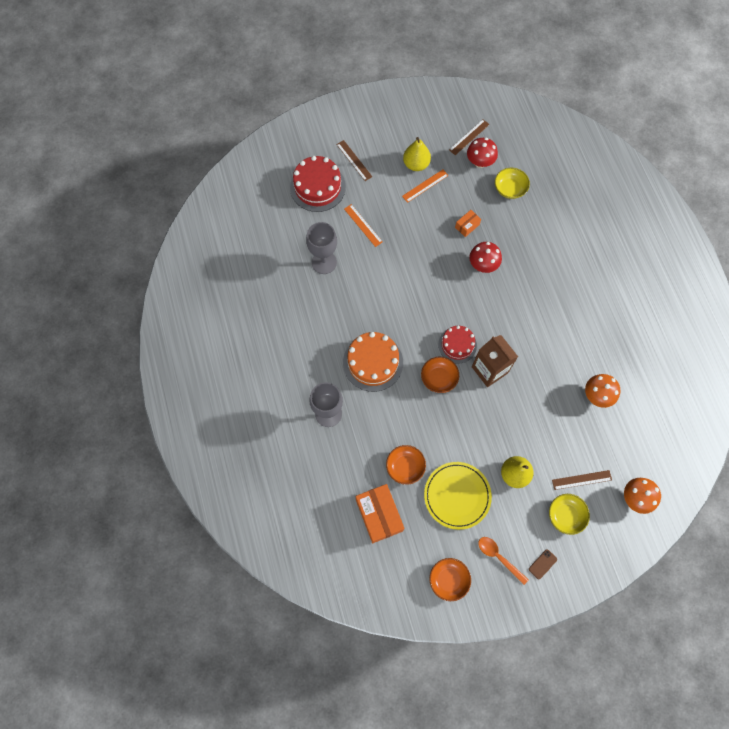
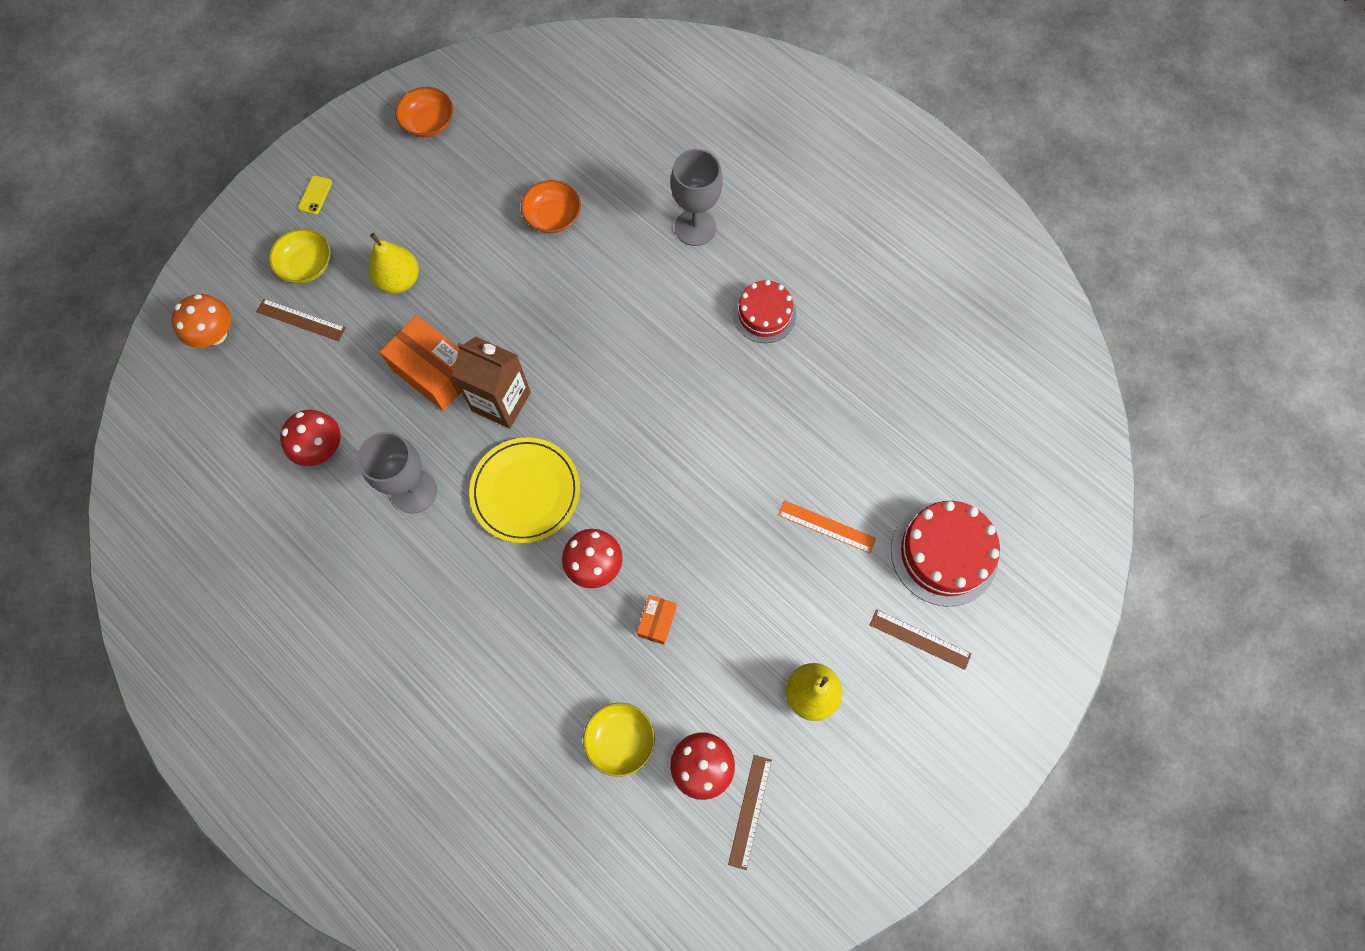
camera: 150 degrees right, 0 degrees up
grey goblet [306,222,337,274] -> grey goblet moved to [357,432,437,514]
orange cake [343,332,403,392] -> none
orange box [356,484,404,543] -> orange box moved to [380,315,462,411]
orange ruler [402,169,449,203] -> none
orange bowl [421,357,459,393] -> none
yellow plate [424,462,492,530] -> yellow plate moved to [469,437,580,543]
red cake [438,325,477,364] -> red cake moved to [733,280,796,343]
orange spoon [478,537,529,585] -> none
brown phone [529,550,557,579] -> yellow phone [298,176,332,215]
brown ruler [552,470,612,490] -> brown ruler turned 60 degrees clockwise [256,299,346,341]
orange mushroom [585,374,620,408] -> red mushroom [280,410,341,466]

